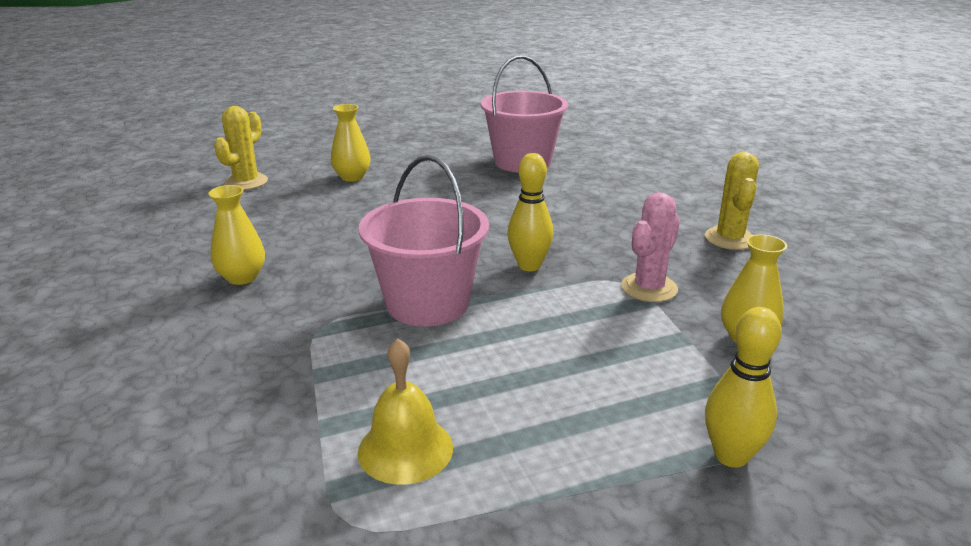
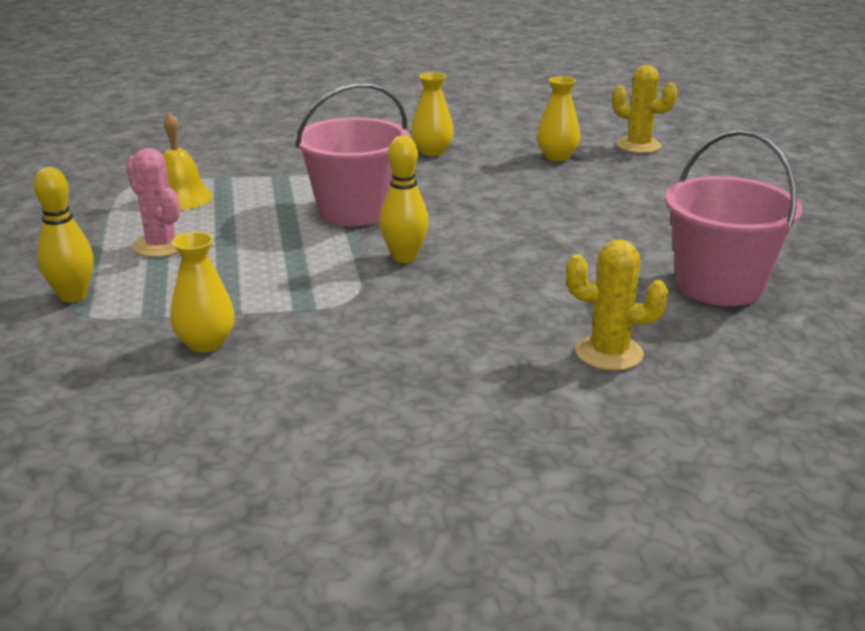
camera: 100 degrees right, 0 degrees up
yellow vase [331,104,370,182] -> yellow vase moved to [537,76,580,161]
pink cactus [621,192,680,302] -> pink cactus moved to [126,148,181,257]
yellow cactus [705,152,759,250] -> yellow cactus moved to [566,239,668,371]

